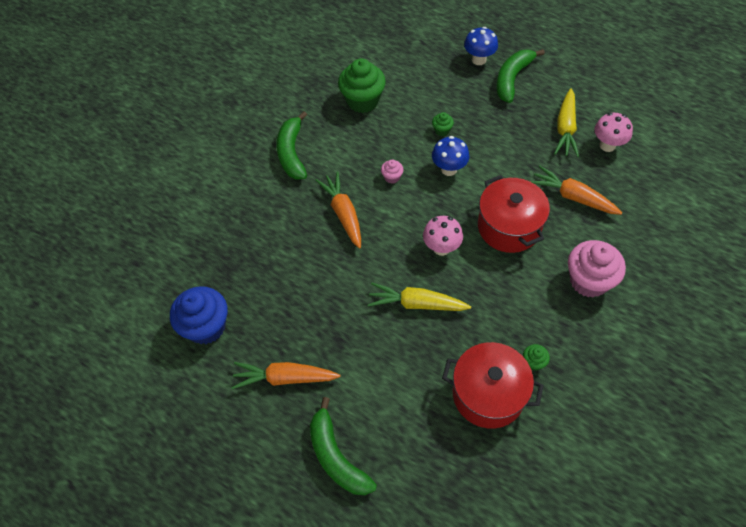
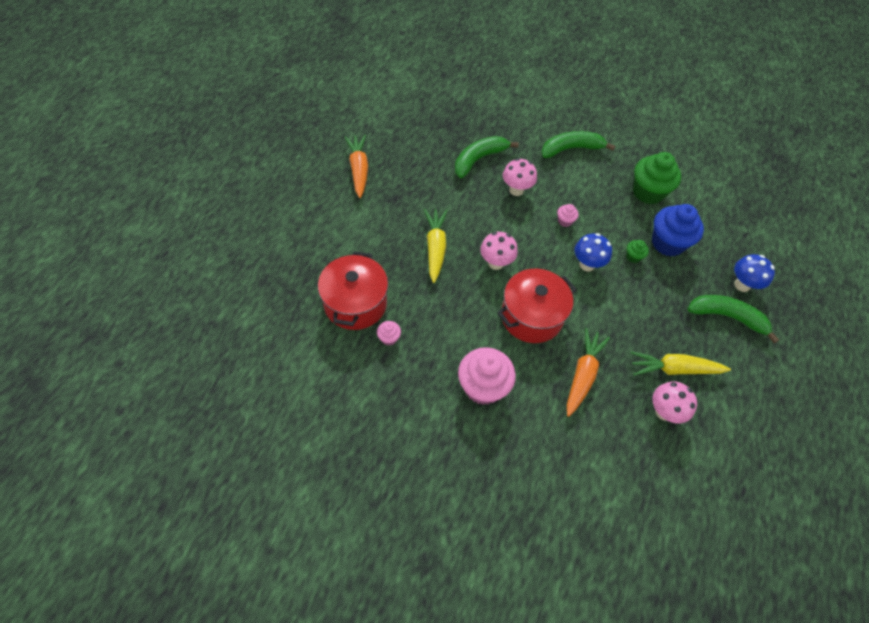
camera: 75 degrees right, 0 degrees up
blue cupcake [170,286,228,344] -> blue cupcake moved to [652,204,704,257]
green banana [310,397,377,495] -> green banana moved to [455,136,519,178]
orange carrot [315,172,361,249] -> pink mushroom [503,158,537,196]
green cupcake [523,344,550,371] -> pink cupcake [377,321,401,345]

